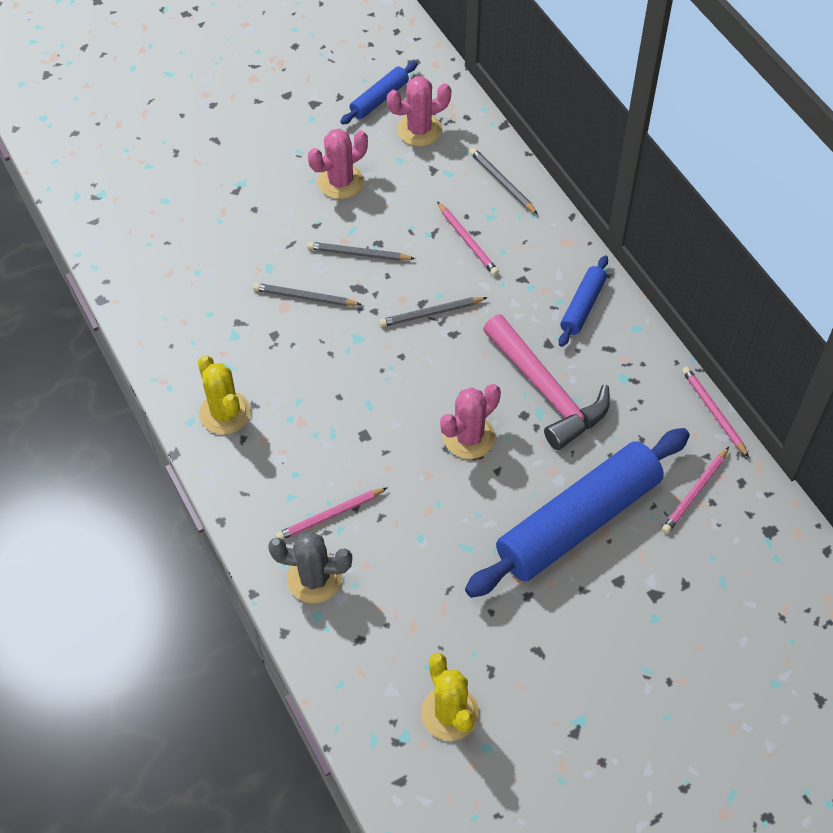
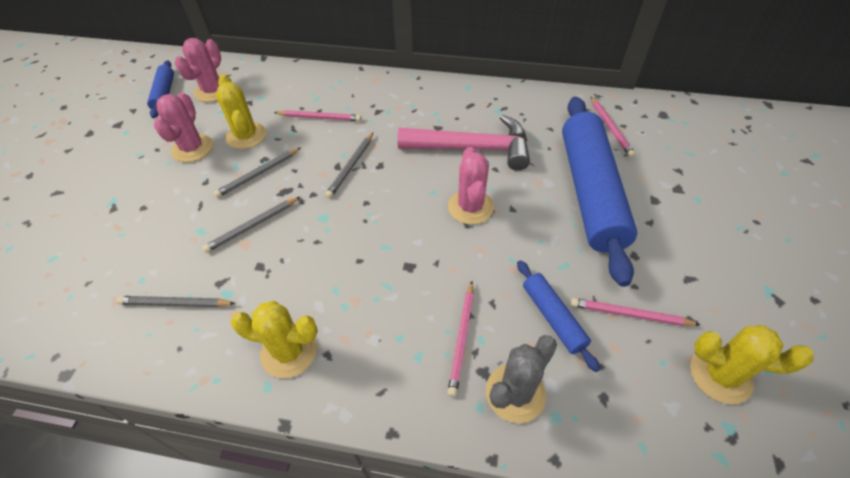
camera: 50 degrees left, 5 degrees down
grey pencil [470,148,538,215] -> grey pencil moved to [116,296,236,307]
blue rolling pin [559,255,608,347] -> blue rolling pin moved to [517,260,600,372]
pink pencil [682,367,749,457] -> pink pencil moved to [570,298,701,326]
none -> yellow cactus [216,74,266,149]

